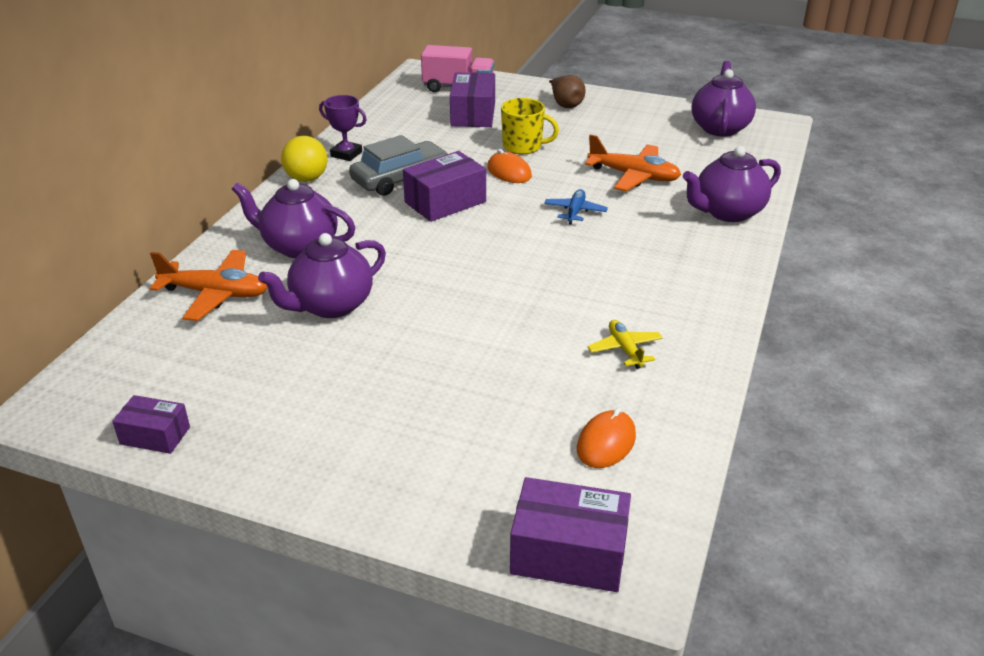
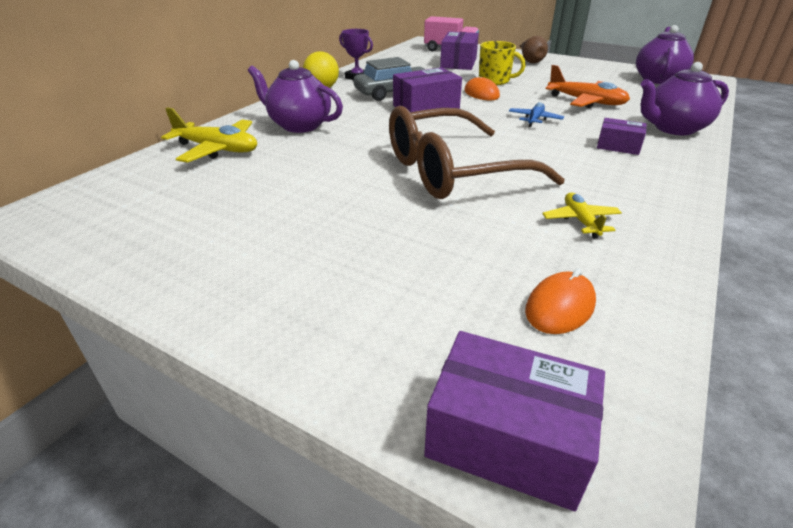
camera: 10 degrees right, 0 degrees up
purple box [112,395,190,454] -> purple box moved to [597,118,647,155]
orange plane [150,250,268,321] -> yellow plane [161,108,257,163]
purple teapot [258,233,386,318] -> none
none -> brown glasses [389,106,565,199]

